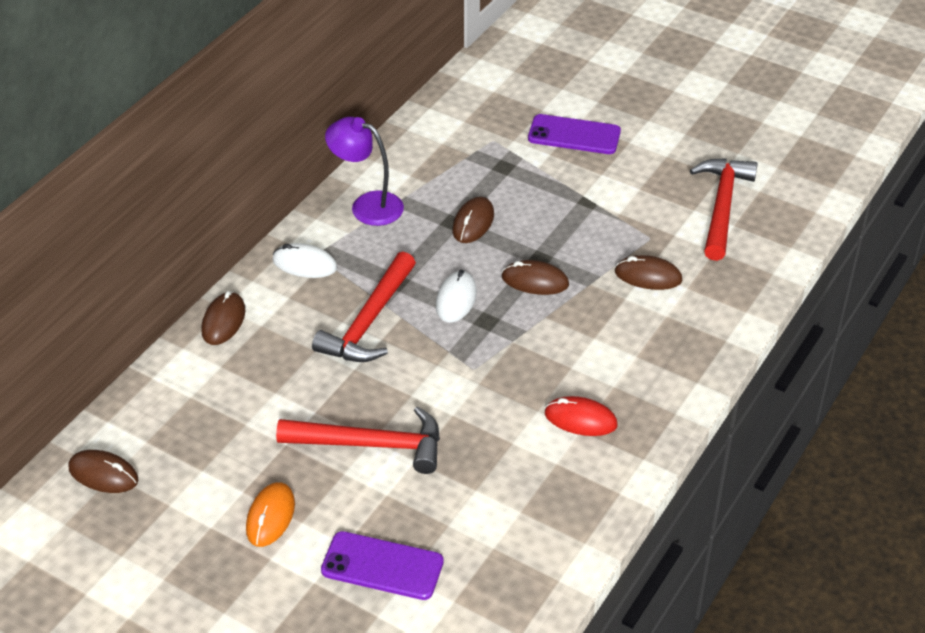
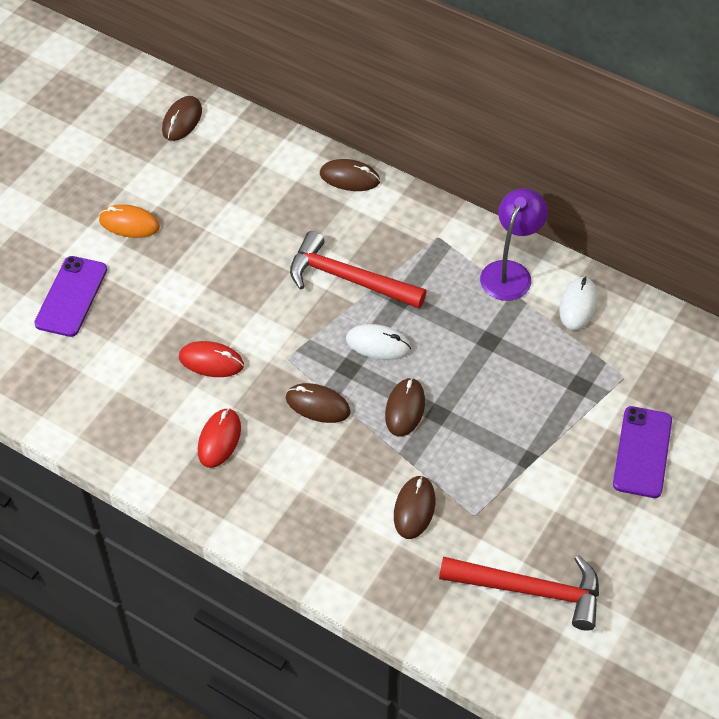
camera: 90 degrees right, 10 degrees up
white mouse [272,243,337,278] -> white mouse moved to [559,276,597,330]
red hammer [276,406,440,474] -> none
brown mouse [452,197,494,243] -> brown mouse moved to [286,383,351,423]
none -> red mouse [179,341,244,377]

